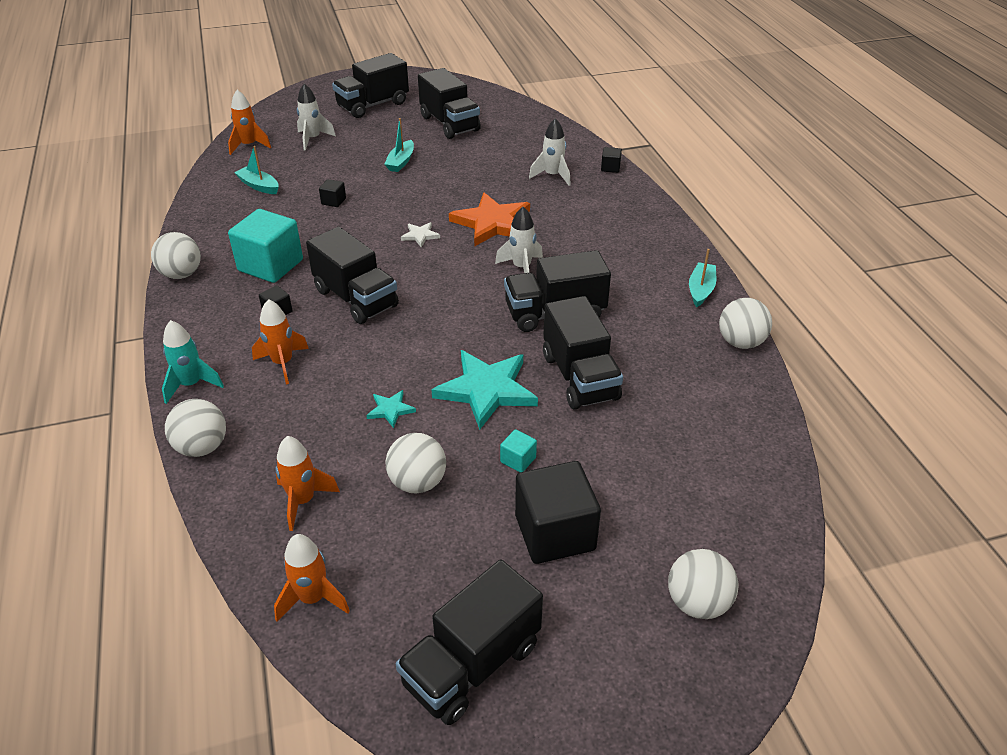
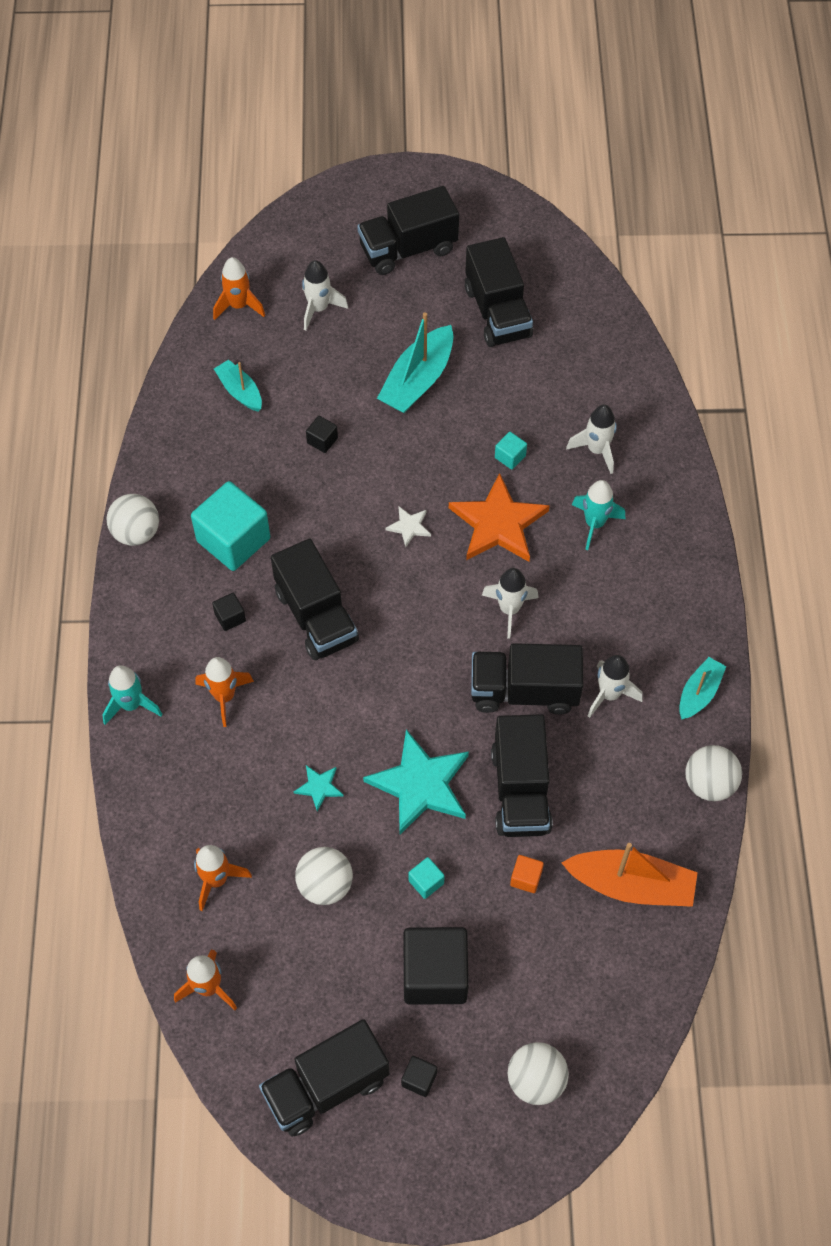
camera: 15 degrees right, 20 degrees up
white ball [165,399,226,457] -> none
turquoise boat [384,118,414,172] -> turquoise boat [377,312,453,413], size x1.68
black cube [601,147,622,173] -> black cube moved to [401,1056,437,1097]
none -> turquoise cube [495,432,527,470]
none -> orange cube [510,855,544,893]
none -> orange boat [562,843,698,907]
none -> turquoise rocket [572,480,625,550]
none -> white rocket [588,655,643,718]

